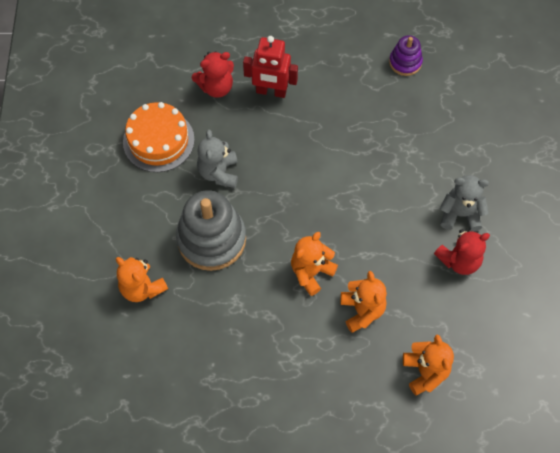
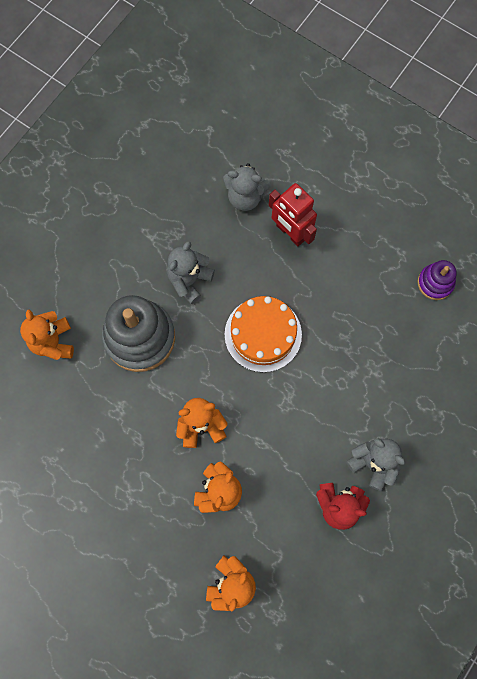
camera: 35 degrees right, 10 degrees up
orange cake [123,102,195,172] -> orange cake moved to [225,296,302,372]
red teddy bear [192,51,234,98] -> grey teddy bear [223,163,271,211]

